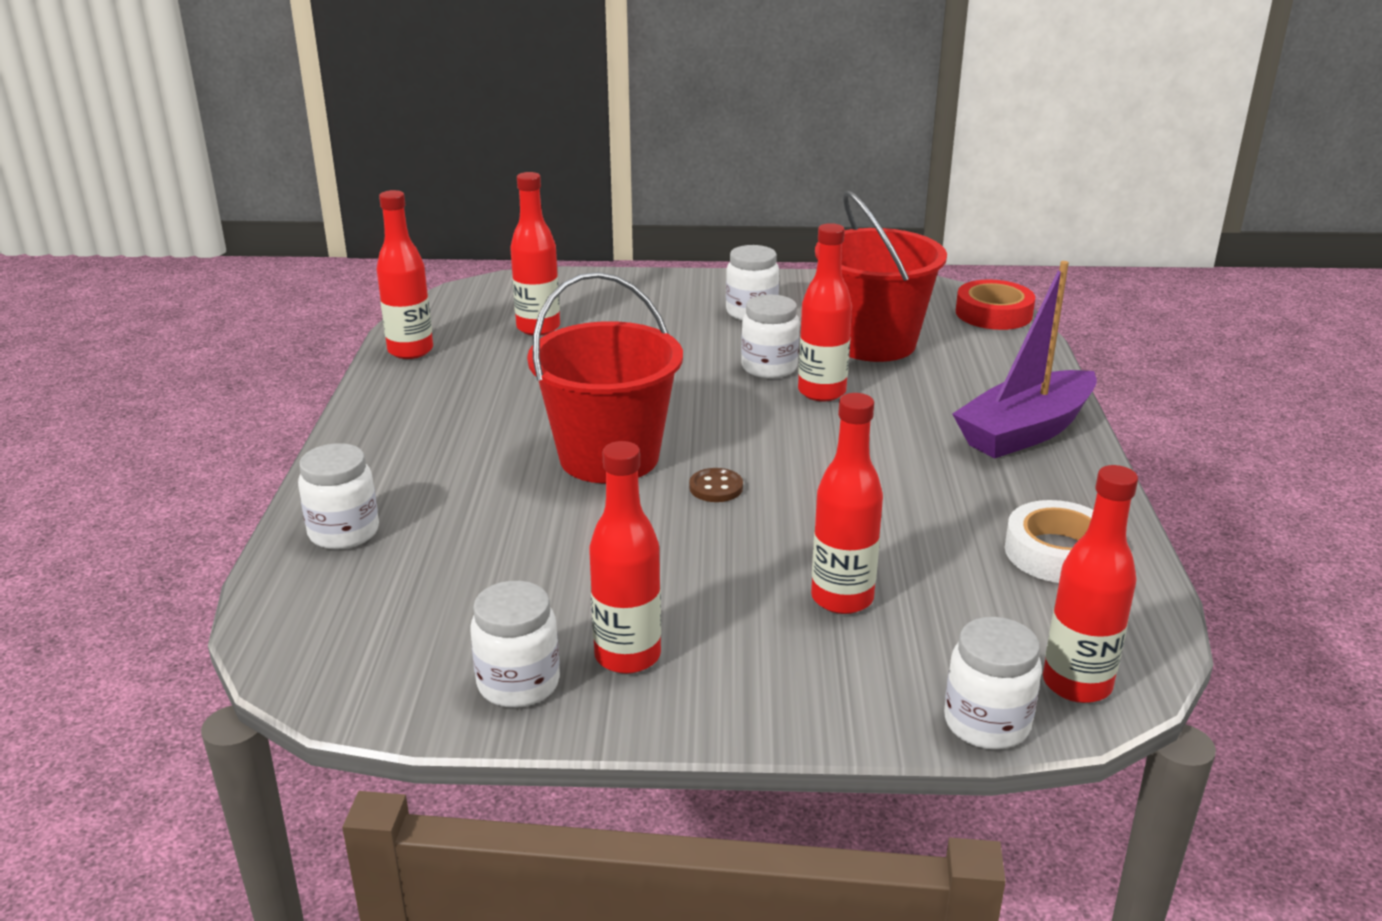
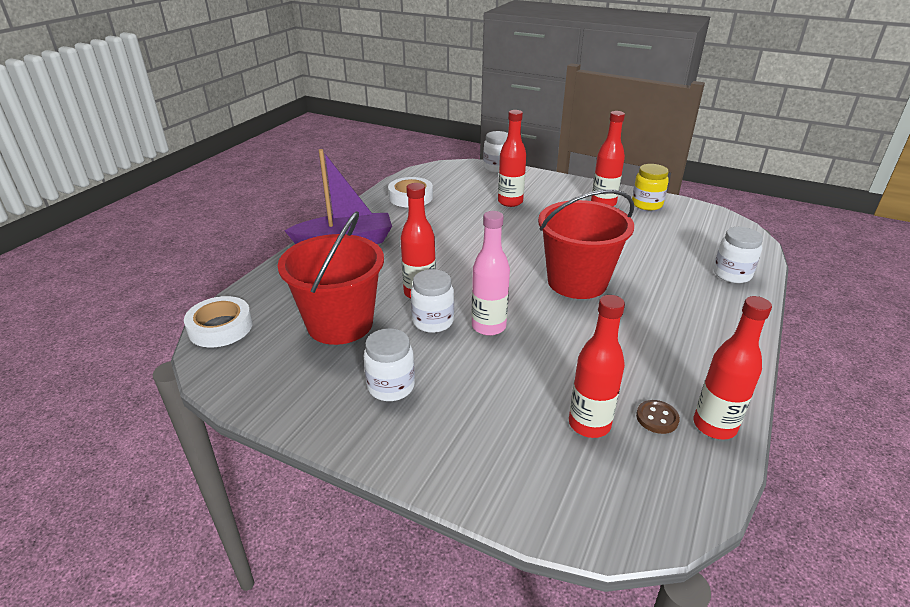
camera: 155 degrees left, 5 degrees up
white jar [471,581,560,708] -> yellow jar [632,164,669,210]
brown button [689,468,743,502] -> brown button moved to [636,400,680,434]
red tape [956,280,1035,330] -> white tape [184,296,253,347]
red bottle [1043,465,1138,703] -> none
none -> pink bottle [472,211,510,336]

